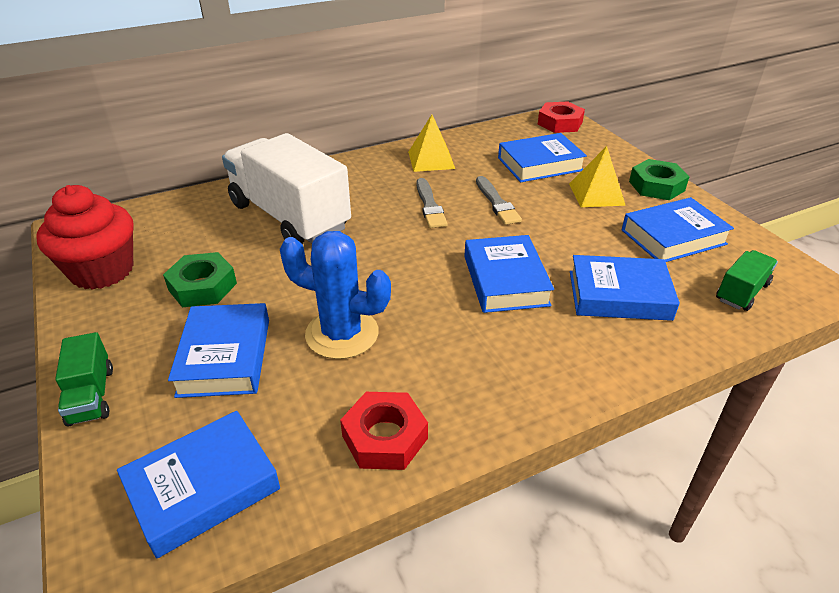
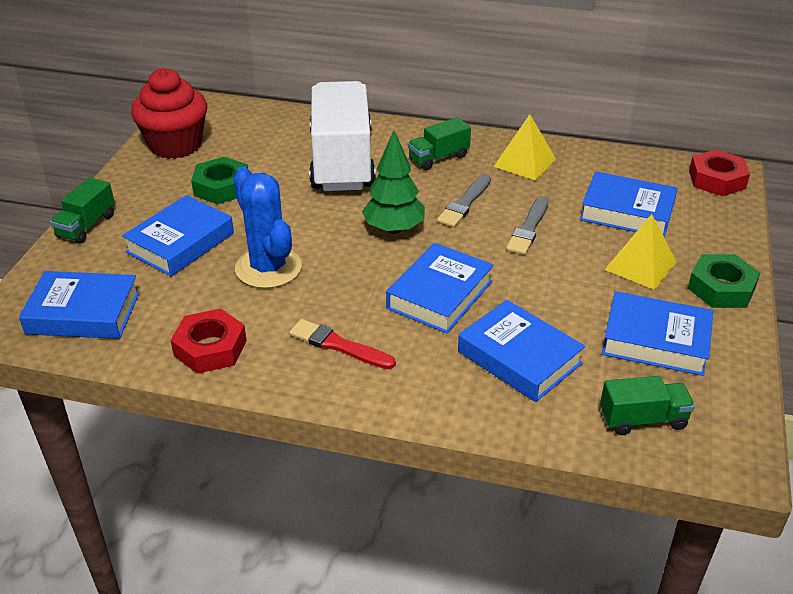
camera: 40 degrees right, 0 degrees up
none -> red brush [289,319,396,369]
none -> green tree [362,130,425,234]
none -> green truck [408,117,471,170]

